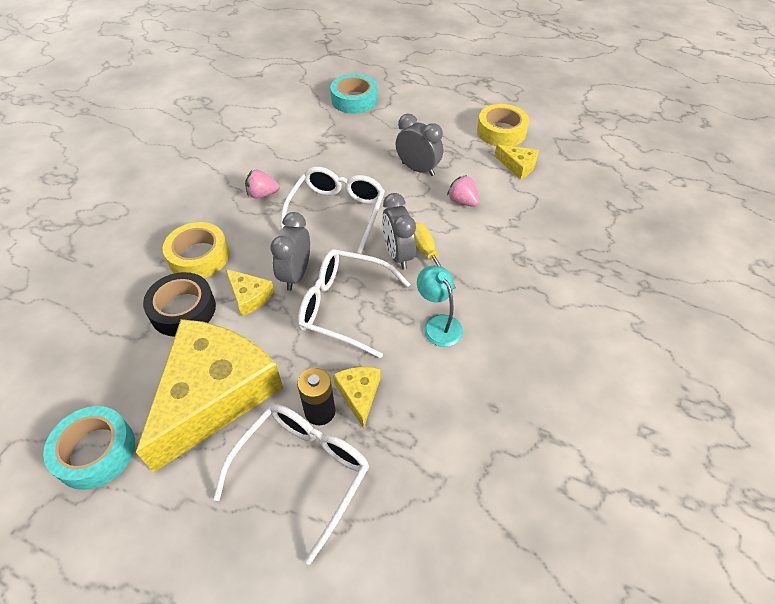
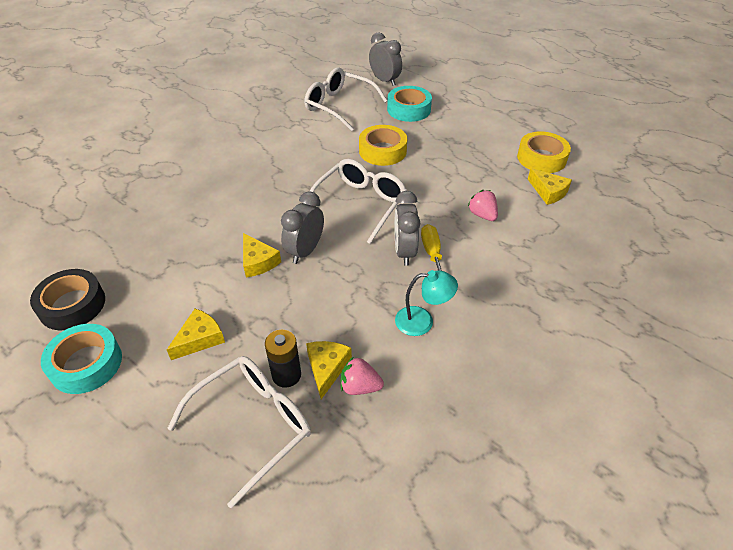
camera: 15 degrees right, 5 degrees down
yellow cheese [136,319,283,473] -> yellow cheese [167,309,225,360], size x0.41
black tape [143,272,216,336] -> black tape moved to [30,269,105,330]
yellow tape [163,222,229,278] -> yellow tape moved to [359,125,407,166]
pink strawberry [245,170,280,198] -> pink strawberry moved to [341,356,384,395]
white glasses [298,249,410,358] -> white glasses moved to [305,68,388,131]
grey clock [396,114,443,176] -> grey clock moved to [369,32,402,86]
turquoise lamp [417,266,463,347] -> turquoise lamp turned 105 degrees clockwise [395,270,458,336]

